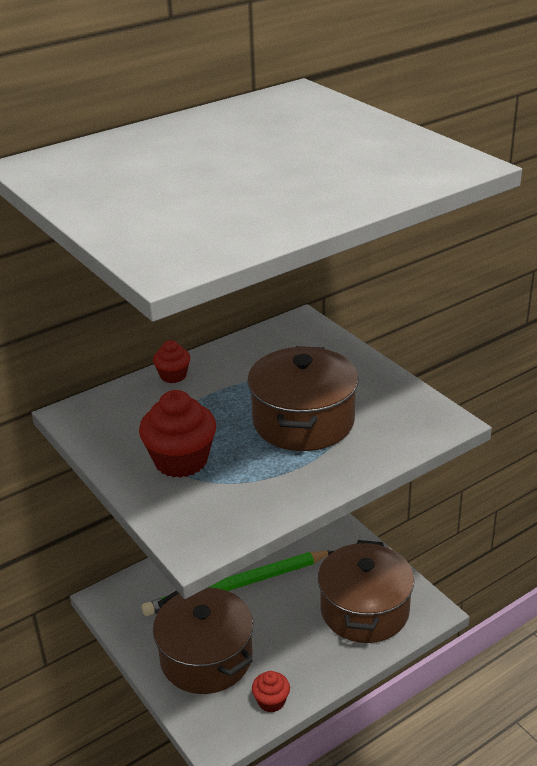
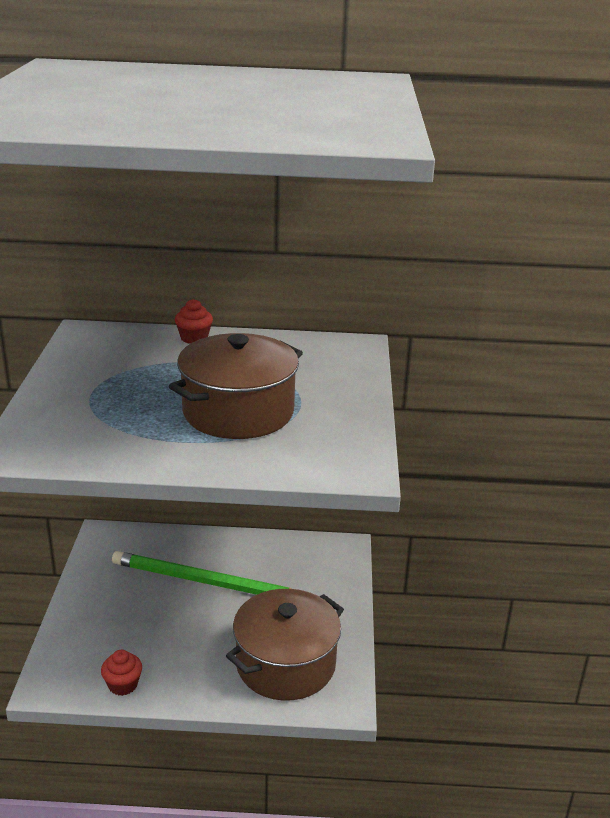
camera: 35 degrees right, 5 degrees down
red cupcake [139,390,216,478] -> none
brown pot [153,587,253,694] -> none

